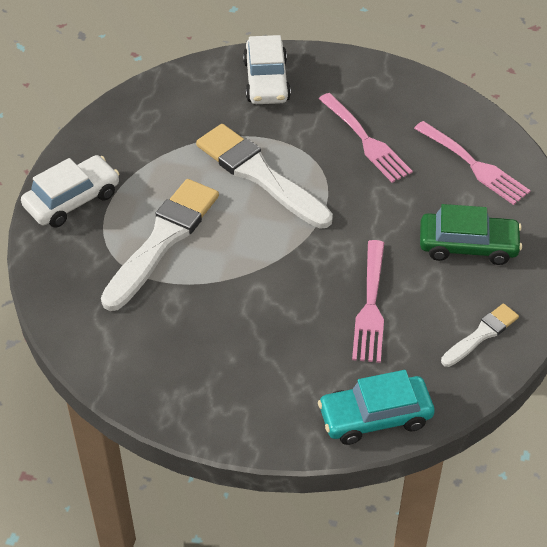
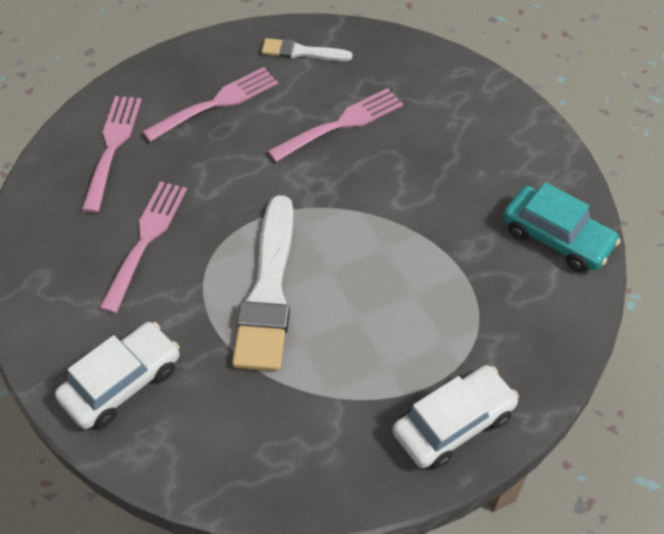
camera: 130 degrees left, 5 degrees up
white car [21,155,119,228] -> white car turned 135 degrees clockwise [392,365,519,469]
white brush [101,179,219,311] -> none
turquoise car [318,370,435,445] -> turquoise car moved to [503,182,621,272]
green car [420,204,522,265] -> pink fork [142,67,278,142]

